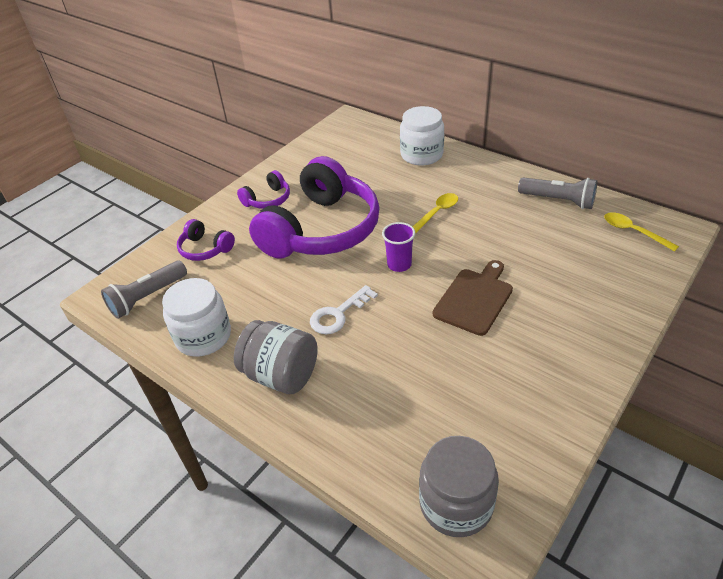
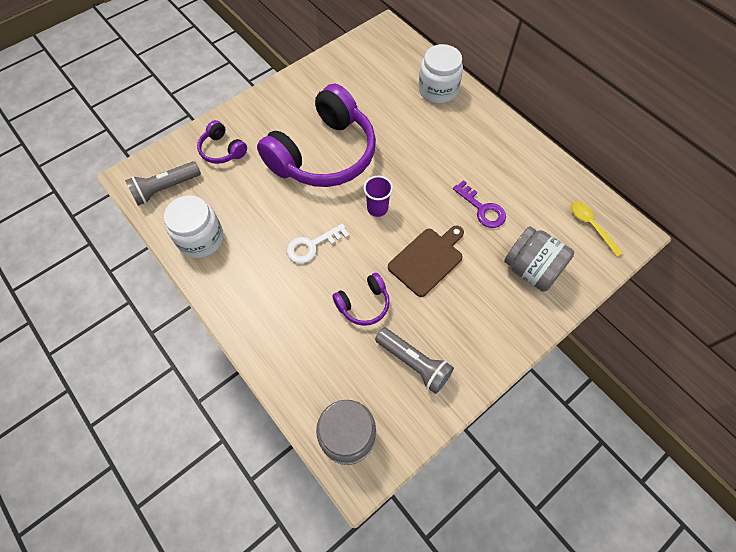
camera: 10 degrees right, 20 degrees up
grey jar [234,320,318,394] -> grey jar moved to [504,226,574,292]
purple headphones [237,170,290,209] -> purple headphones moved to [332,273,390,326]
yellow spoon [413,193,458,234] -> none
grey flashlight [518,177,597,209] -> grey flashlight moved to [375,328,454,394]
none -> purple key [453,180,506,228]

